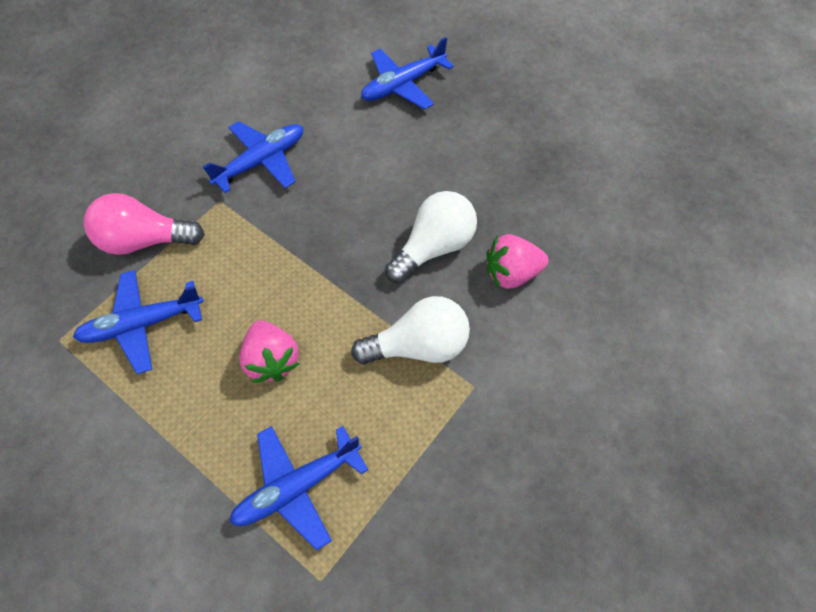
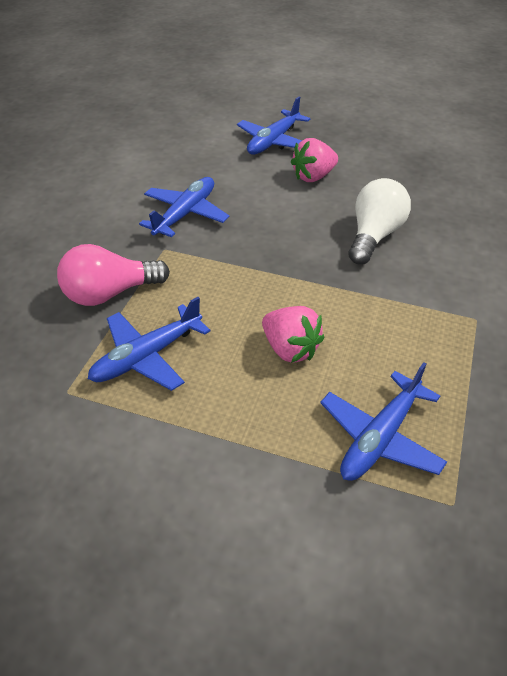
camera: 20 degrees left, 15 degrees down
white light bulb [351,296,470,364] -> none
pink strawberry [486,234,549,289] -> pink strawberry moved to [291,138,338,182]

